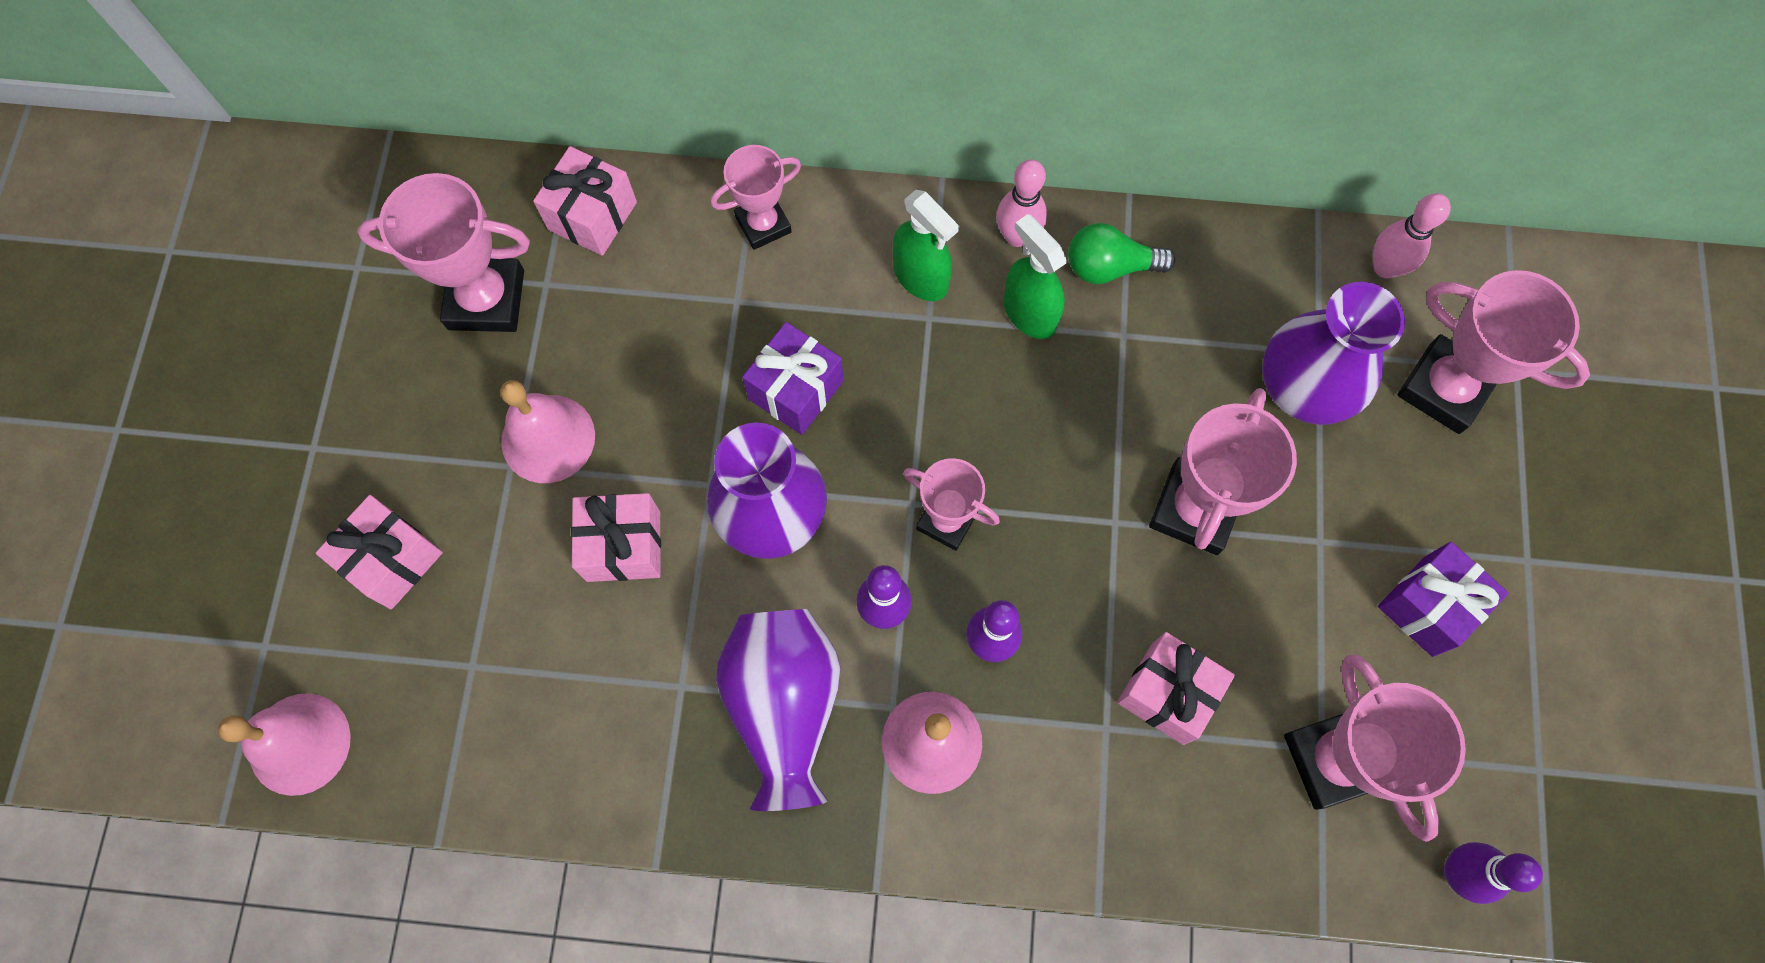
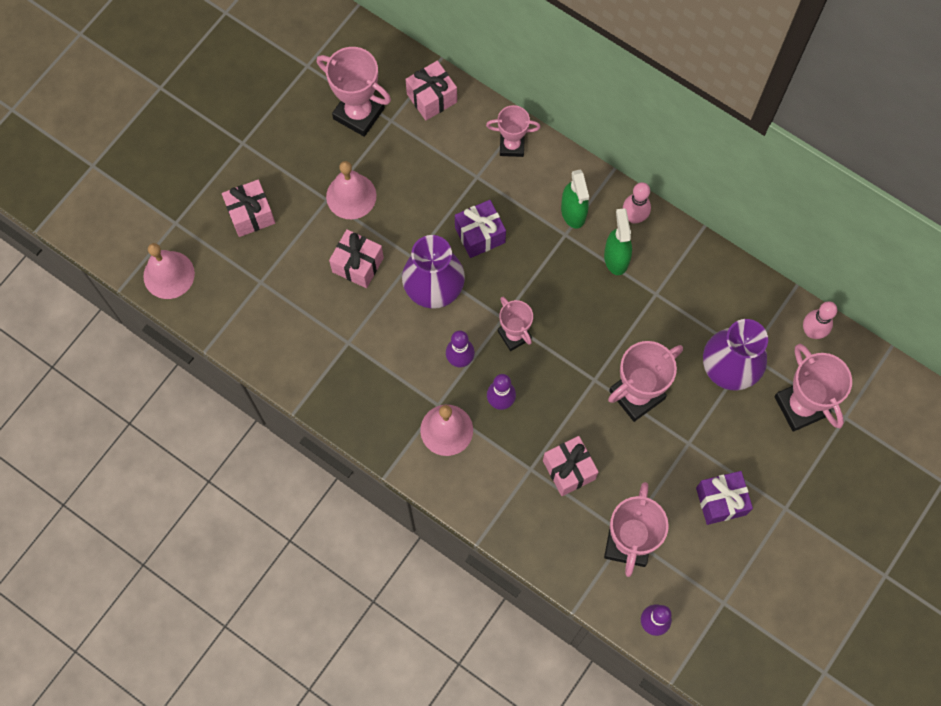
camera: 30 degrees right, 0 degrees up
purple vase [716,609,841,811] -> none
green light bulb [1068,223,1175,284] -> none

